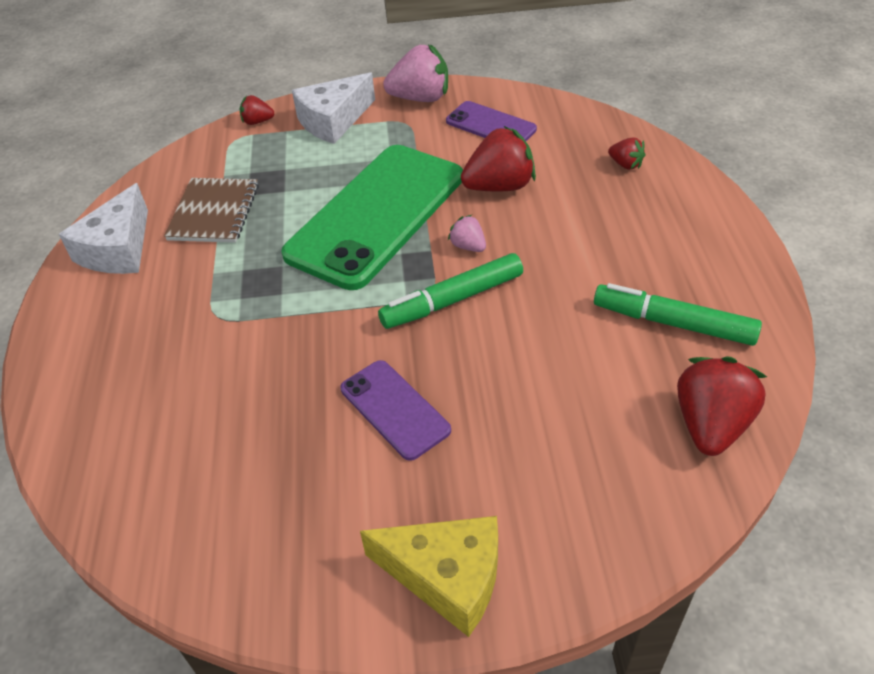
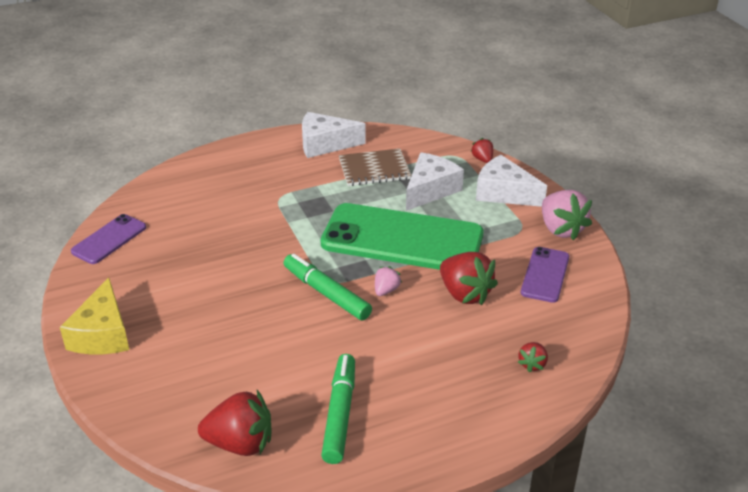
camera: 70 degrees right, 10 degrees down
purple phone [340,360,451,461] -> purple phone moved to [71,214,146,264]
none -> white cheese [406,152,464,211]

